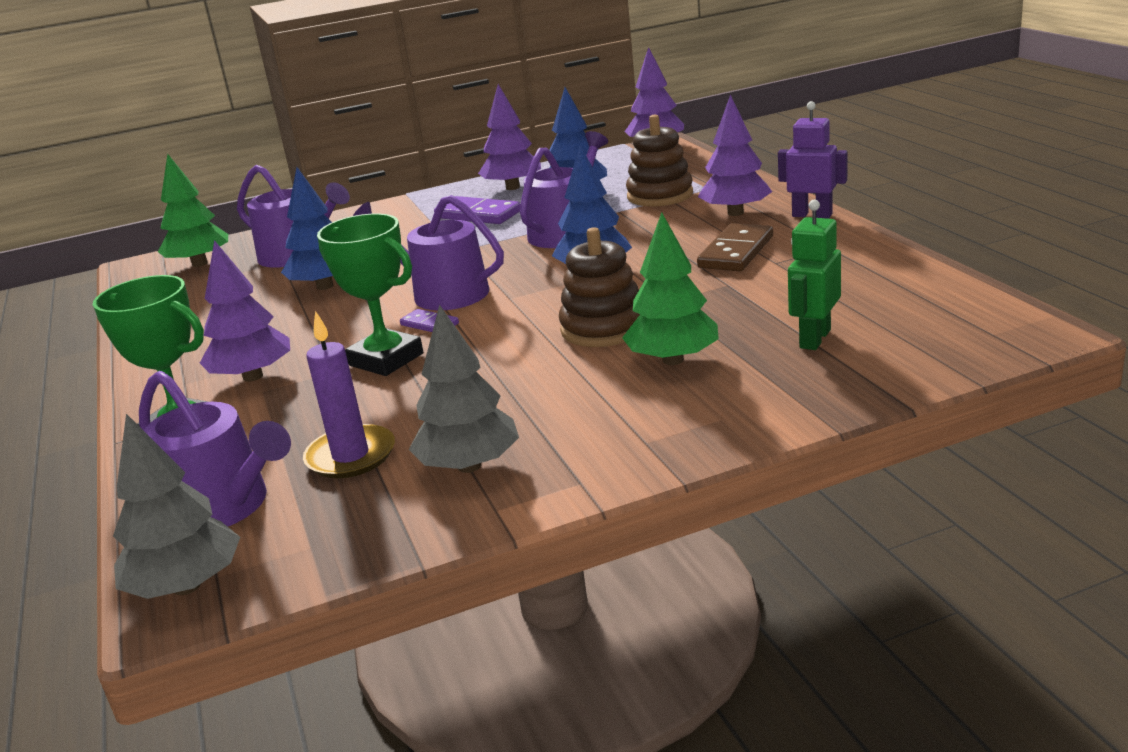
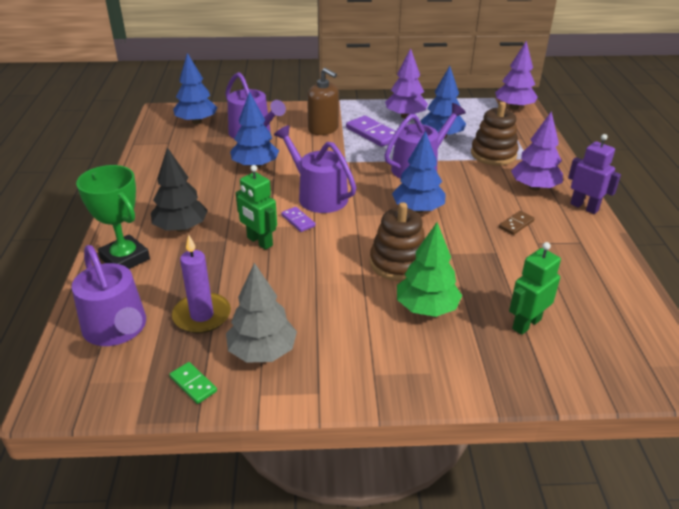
camera: 15 degrees right, 10 degrees up
grey tree [113,414,240,599] -> none
green tree [158,154,228,267] -> blue tree [173,53,218,124]
purple tree [200,240,290,382] -> black tree [151,147,208,232]
green trophy [317,214,423,376] -> green robot [236,165,277,250]
brown domino [697,223,773,271] -> brown domino [499,211,535,235], size x0.56
none -> green domino [169,362,217,404]
none -> brown soap dispenser [307,68,339,135]

